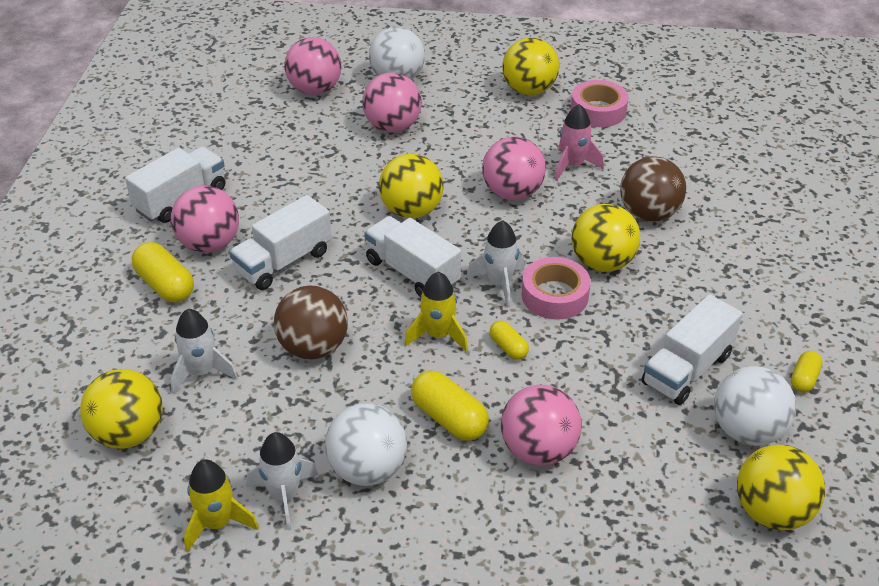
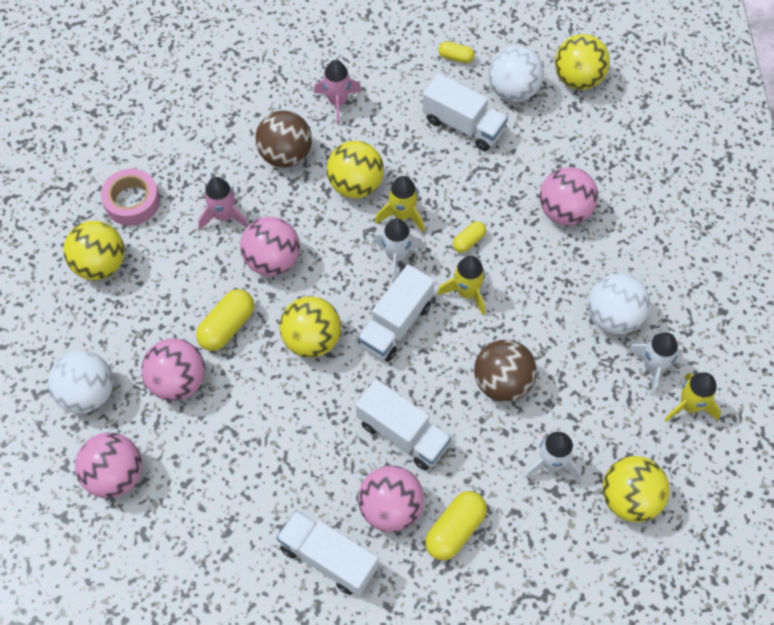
camera: 100 degrees left, 20 degrees up
yellow capsule [411,370,489,441] -> yellow capsule moved to [196,289,254,351]
pink tape [521,257,591,320] -> yellow rocket [375,176,425,232]
none -> pink rocket [314,60,362,125]

